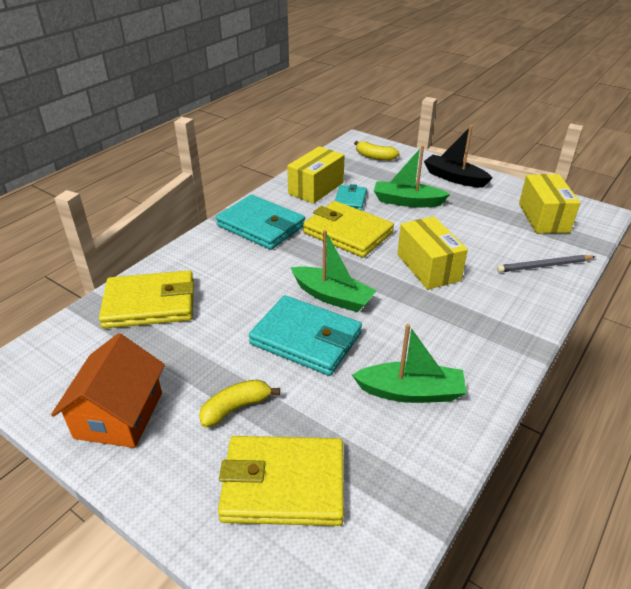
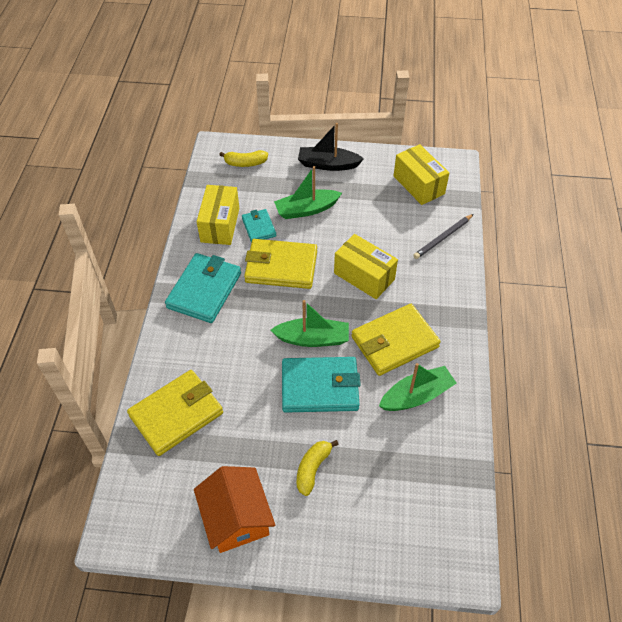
camera: 30 degrees left, 15 degrees up
turquoise wallet [216,195,305,250] -> turquoise wallet turned 75 degrees counterclockwise [165,253,241,323]
yellow wallet [218,436,344,526] -> yellow wallet moved to [351,304,441,376]

